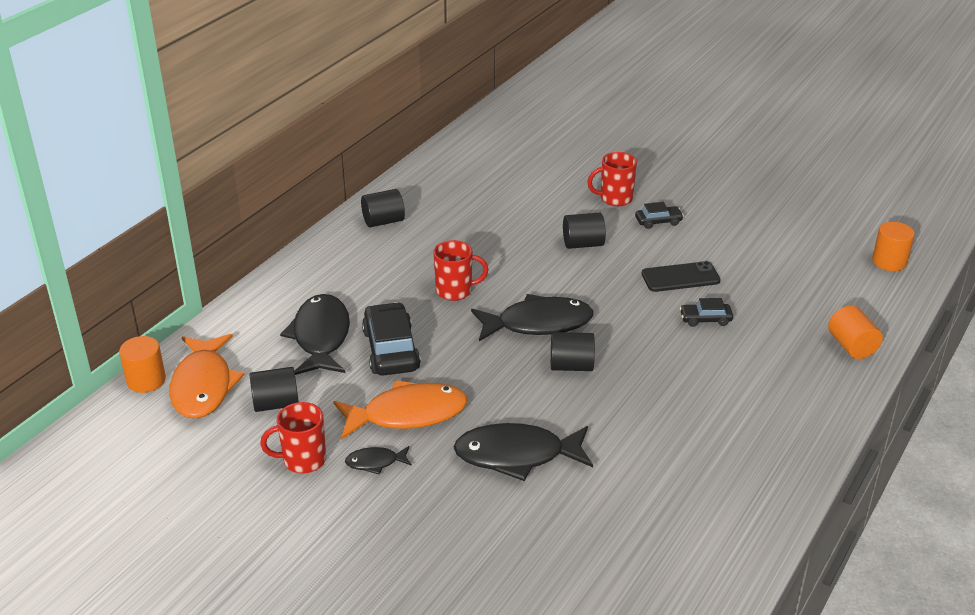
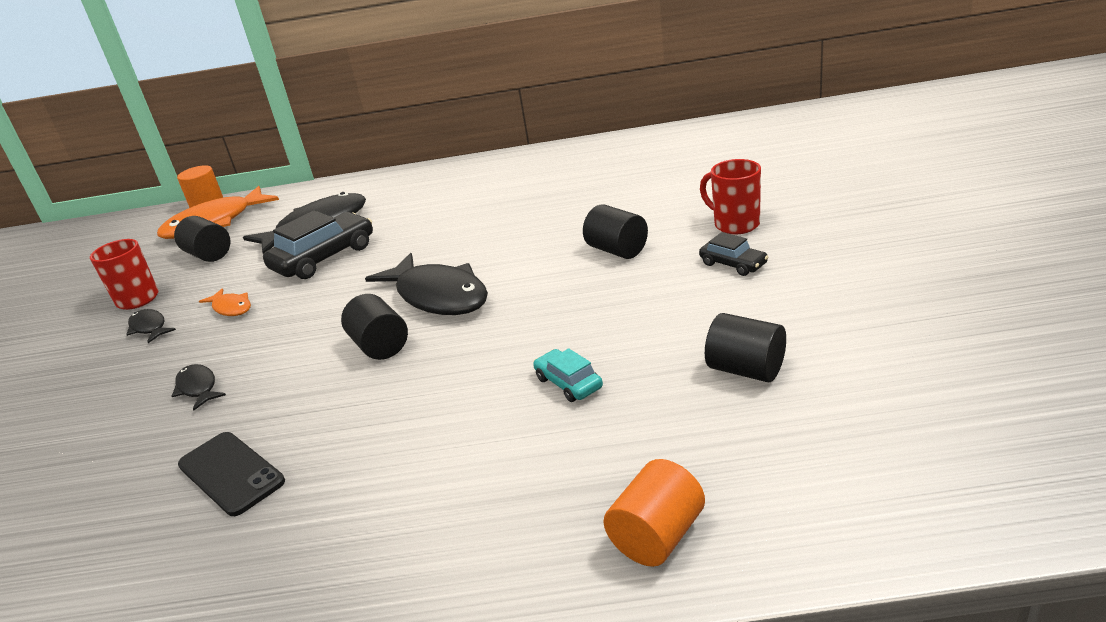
camera: 60 degrees right, 5 degrees down
orange fish [333,380,468,439] -> orange fish [199,288,251,316], size x0.48
black cylinder [361,189,405,228] -> black cylinder moved to [705,313,786,382]
red mug [433,240,488,301] -> none
black fish [453,423,593,481] -> black fish [172,364,226,411], size x0.48
black phone [642,261,721,292] -> black phone moved to [178,432,285,516]
black car [680,298,733,327] -> turquoise car [533,348,603,402]
orange cylinder [872,222,915,271] -> none

